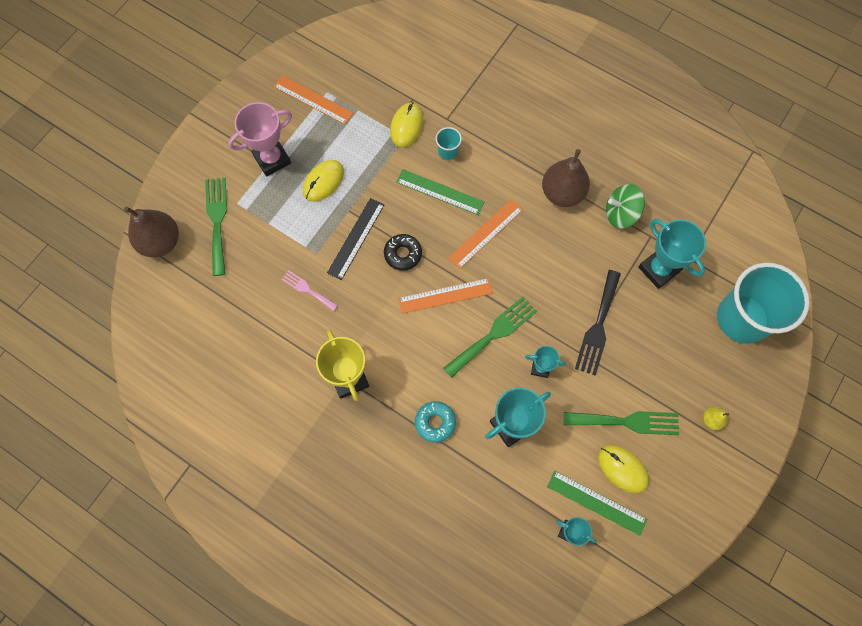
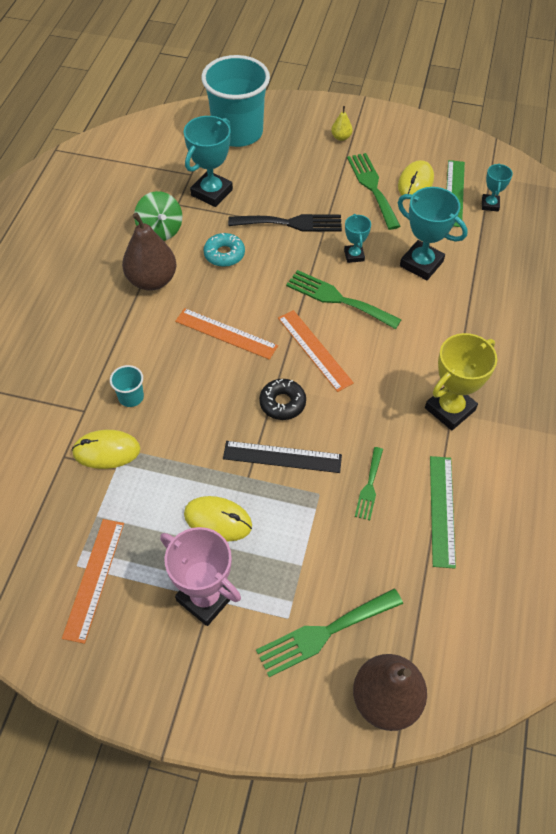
camera: 110 degrees left, 15 degrees down
pink fork [281,270,338,311] -> green fork [355,447,383,520]
green ruler [396,169,485,215] -> green ruler moved to [430,456,456,569]
turquoise donut [415,401,456,443] -> turquoise donut moved to [203,233,245,267]

